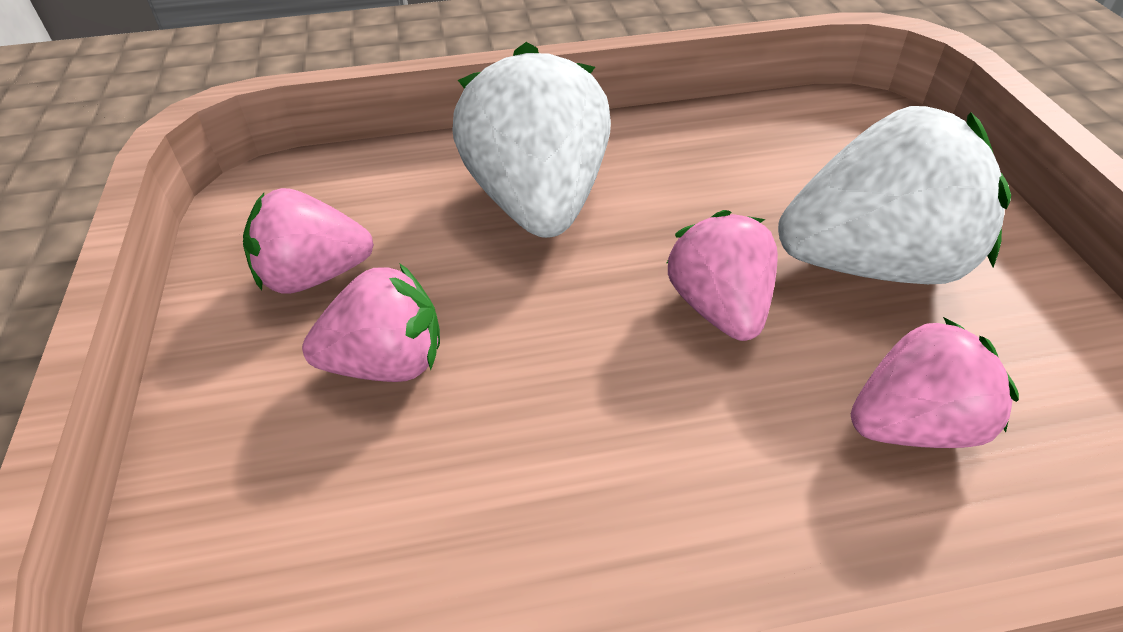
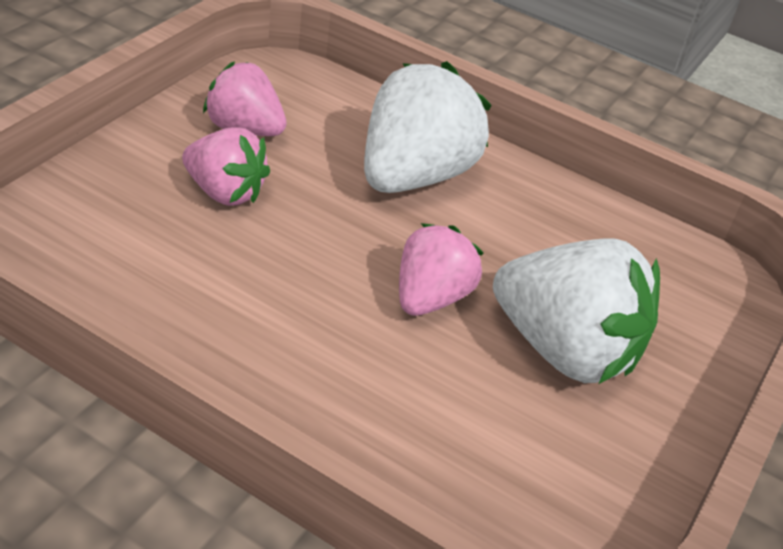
camera: 35 degrees right, 5 degrees down
pink strawberry [851,317,1019,448] -> none

